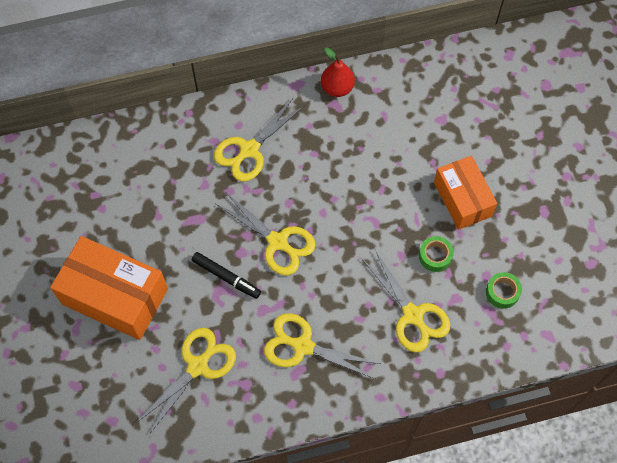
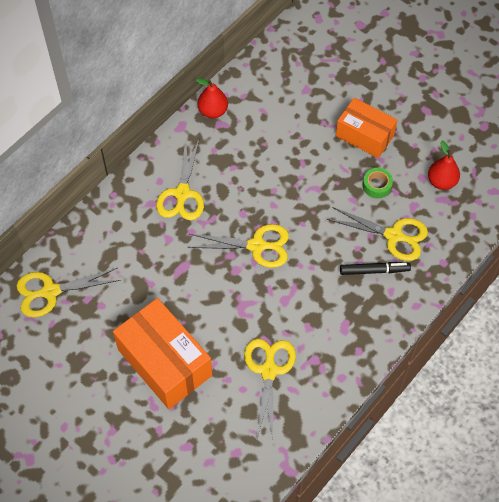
camera: 35 degrees left, 5 degrees down
orange box [50,236,168,340] -> orange box turned 60 degrees clockwise [113,298,212,409]
black marker [192,252,261,299] -> black marker moved to [340,262,411,275]
yellow scissors [264,313,380,379] -> yellow scissors moved to [16,268,121,318]
green tape [486,272,522,309] -> red pear [428,141,460,190]

